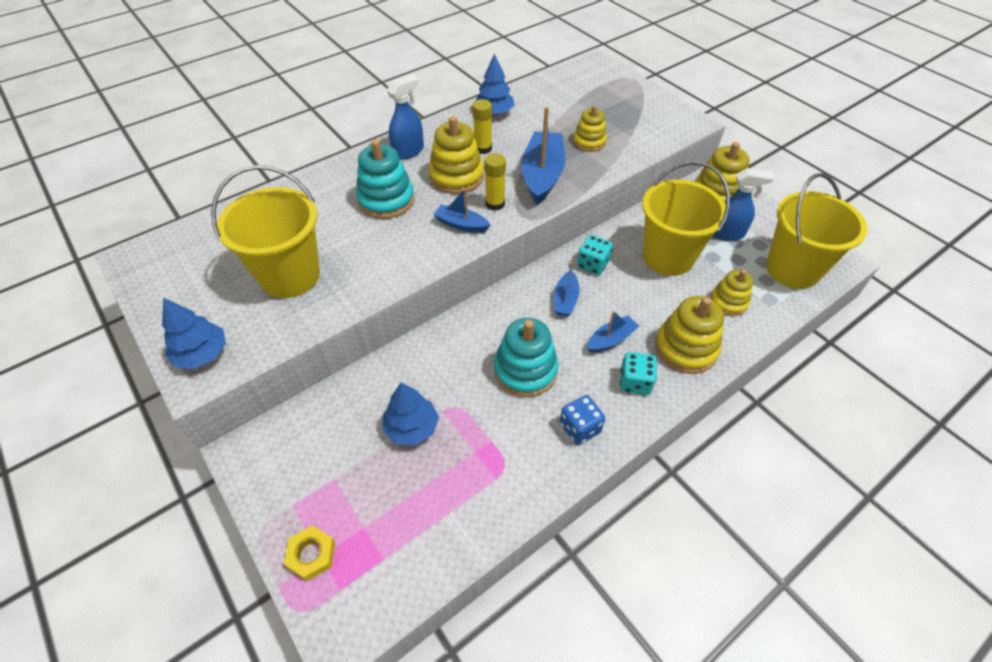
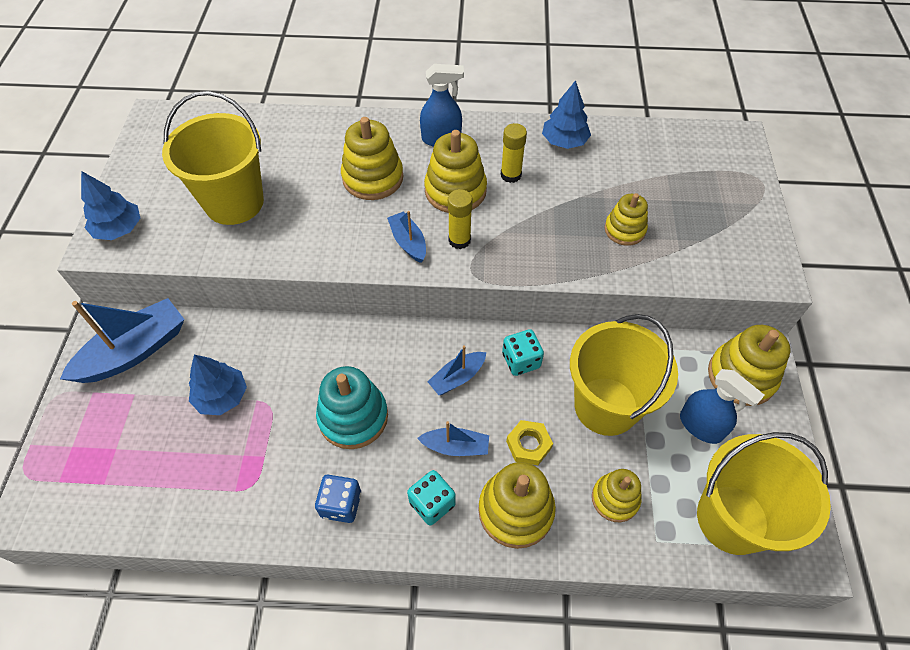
camera: 40 degrees right, 5 degrees up
yellow nut [284,526,335,581] -> yellow nut moved to [506,420,553,465]
turquoise stacking toy [356,139,414,219] -> yellow stacking toy [341,117,404,200]
blue boat [521,107,565,205] -> blue boat moved to [60,298,185,383]

